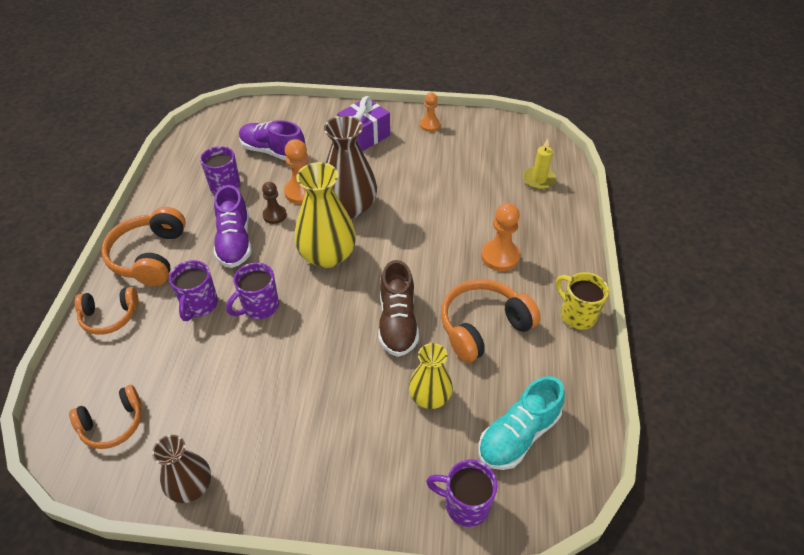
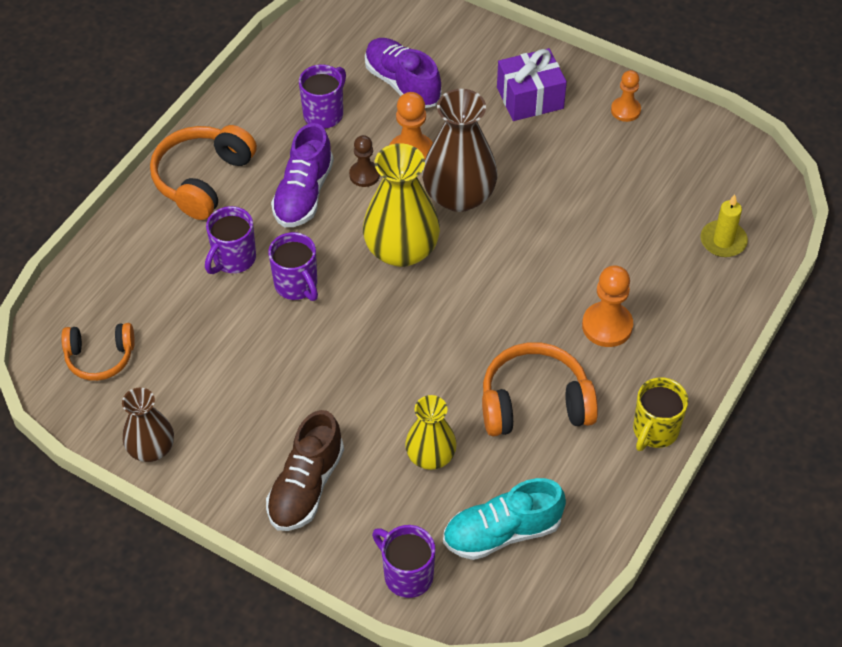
camera: 25 degrees right, 5 degrees up
orange headphones [75,287,139,335] -> none
purple mug [226,262,279,319] -> purple mug turned 105 degrees counterclockwise [268,232,318,301]
brown shoe [379,260,419,357] -> brown shoe moved to [266,410,344,531]
yellow mug [556,272,609,330] -> yellow mug turned 135 degrees counterclockwise [633,377,688,451]

